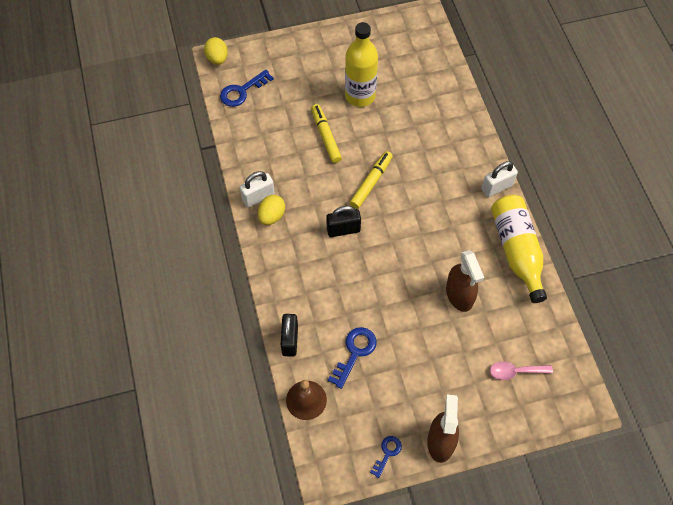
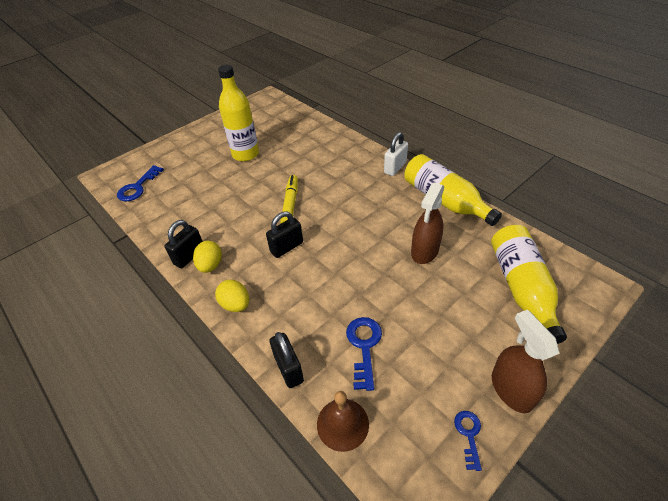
camera: 25 degrees left, 15 degrees down
yellow egg [204,37,228,65] -> yellow egg moved to [215,280,249,312]
white padlock [240,171,275,208] -> black padlock [164,220,203,268]
yellow marker [311,104,342,163] -> none
brown spray bottle [446,250,484,312] -> brown spray bottle turned 75 degrees clockwise [411,182,444,264]
pink spoon [490,361,553,380] -> yellow bottle [491,225,567,344]

